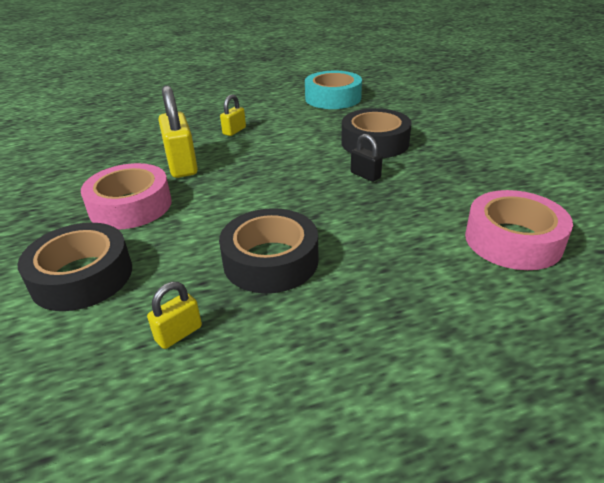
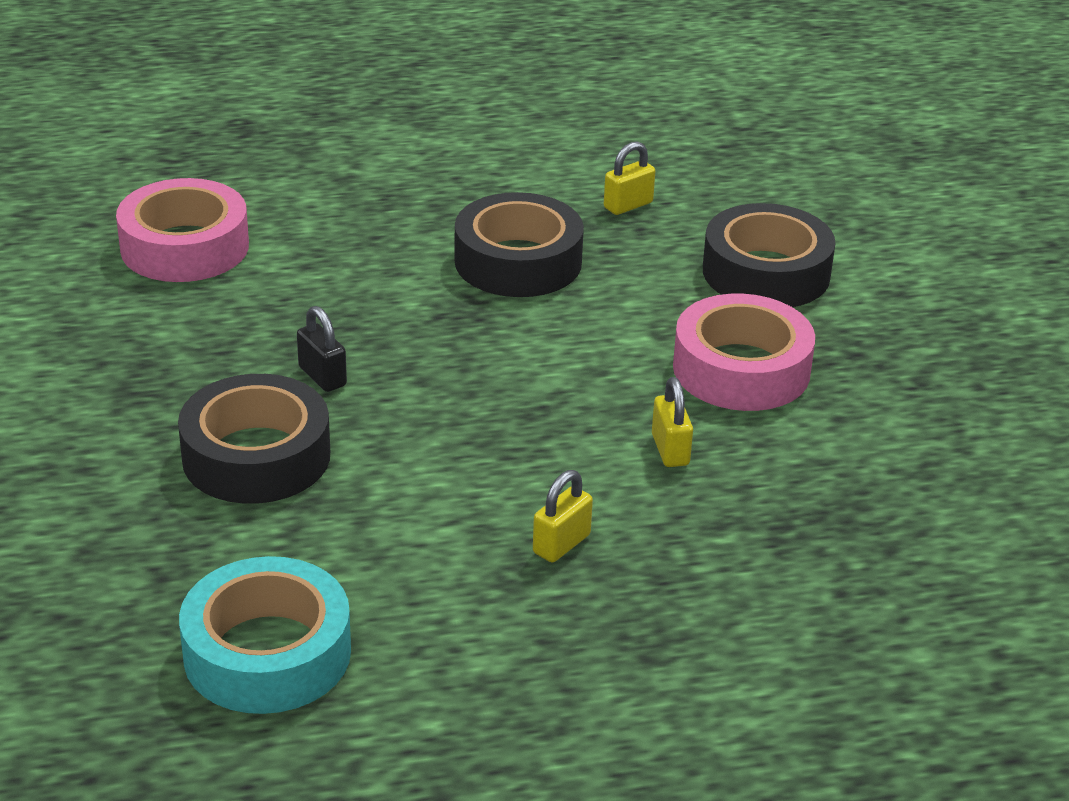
camera: 175 degrees left, 0 degrees up
yellow padlock [159,85,198,178] -> yellow padlock [652,377,693,467], size x0.52

